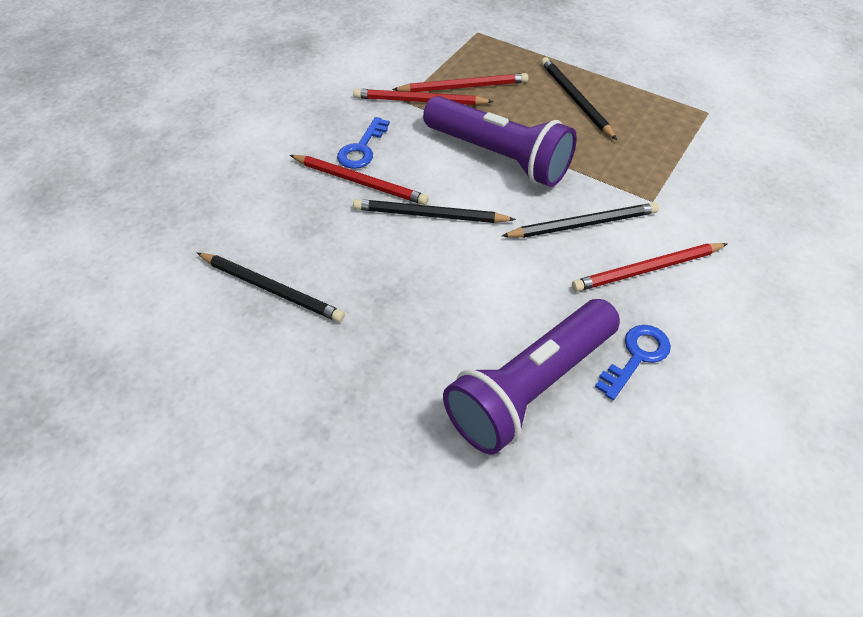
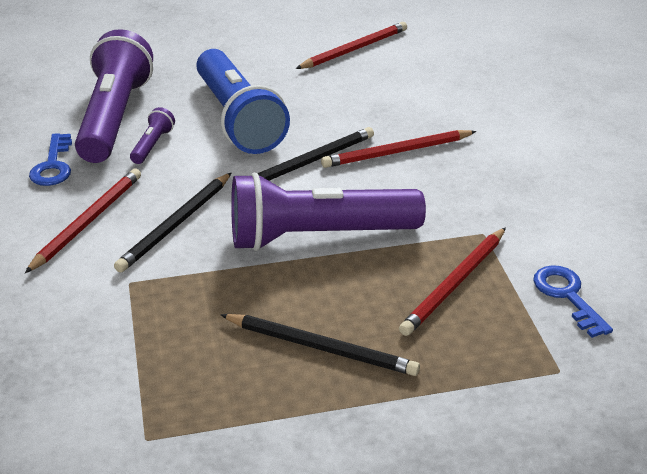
camera: 135 degrees right, 15 degrees down
black pencil [197,253,345,322] -> none
blue key [337,117,390,169] -> blue key moved to [533,265,613,338]
red pencil [353,89,494,105] -> red pencil moved to [295,22,407,69]
none -> purple flashlight [130,107,175,164]
none -> blue flashlight [197,49,290,154]

